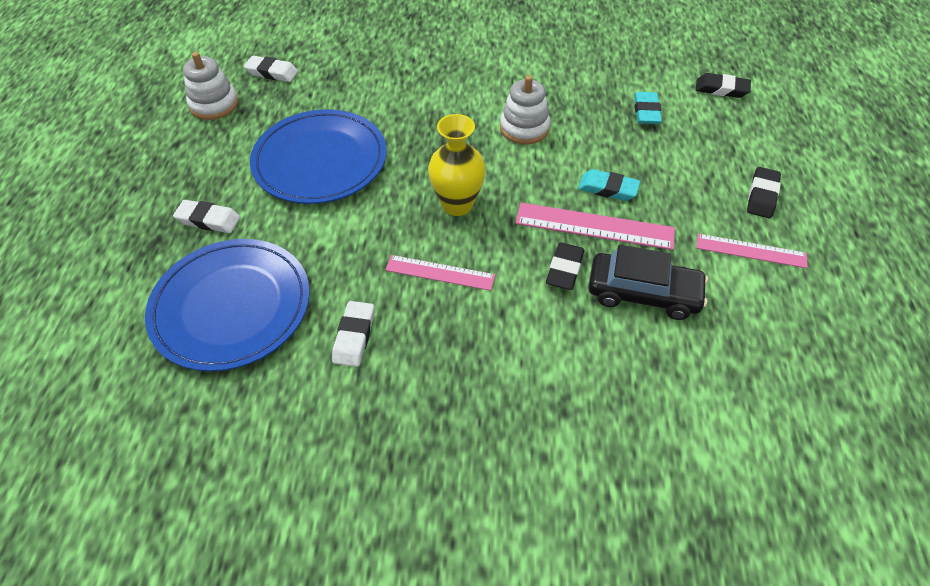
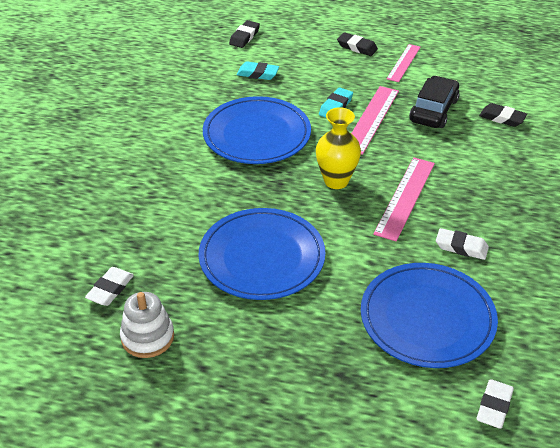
camera: 80 degrees left, 10 degrees down
white eraser [173,200,240,233] -> white eraser moved to [476,379,514,429]
pink ruler [385,255,495,291] -> pink ruler [373,157,435,241], size x1.51
white stacking toy [500,75,550,145] -> blue plate [203,96,311,164]
black eraser [546,242,585,290] -> black eraser moved to [479,103,527,127]

